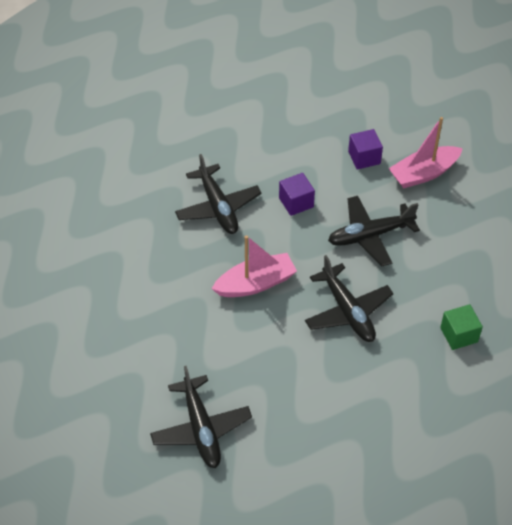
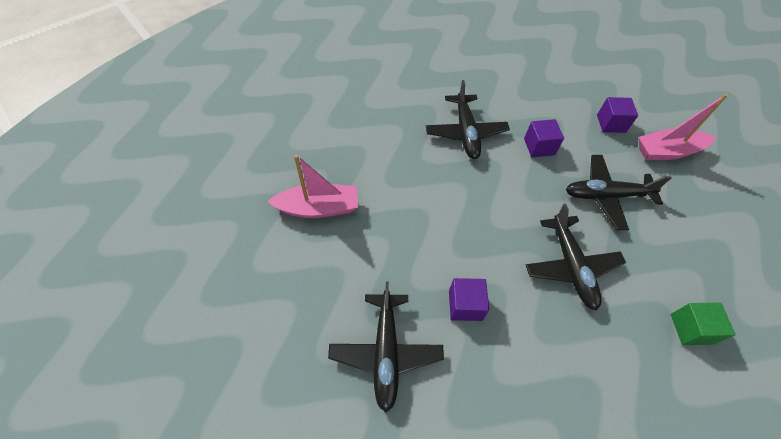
camera: 15 degrees right, 5 degrees up
pink boat [212,235,297,297] -> pink boat moved to [267,155,358,218]
none -> purple cube [449,278,489,321]

